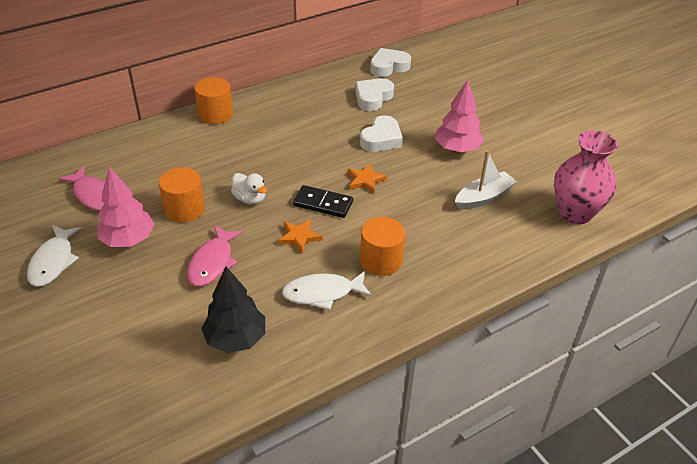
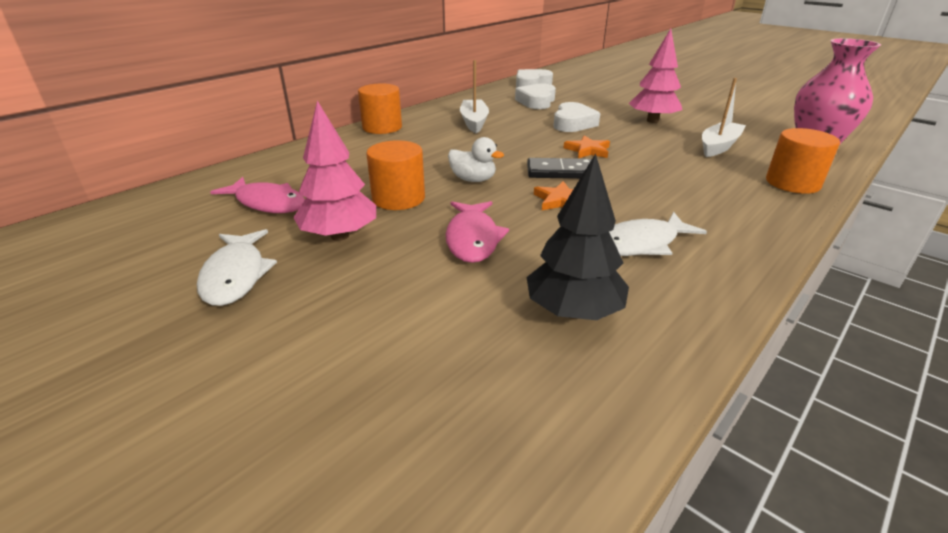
camera: 15 degrees left, 10 degrees down
orange cylinder [360,217,405,276] -> orange cylinder moved to [766,128,840,194]
none -> white boat [460,60,489,133]

